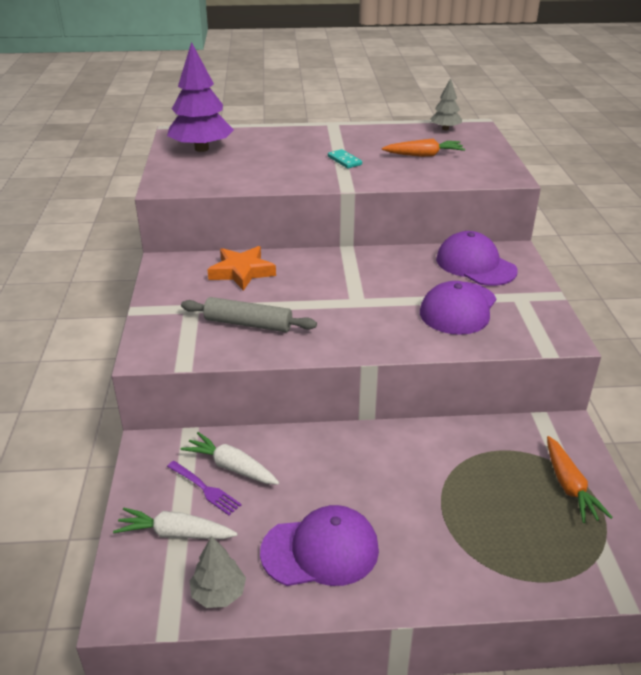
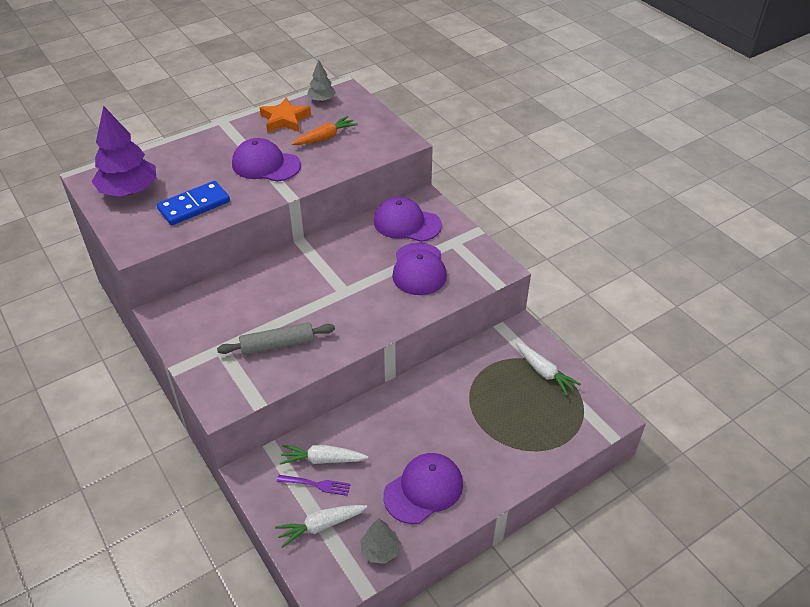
camera: 30 degrees left, 10 degrees up
orange star [207,246,276,291] -> orange star moved to [260,97,311,132]
turquoise domino [328,149,362,168] -> purple cap [232,138,301,182]
orange carrot [547,436,613,523] -> white carrot [516,342,581,396]
none -> blue domino [157,181,230,225]

